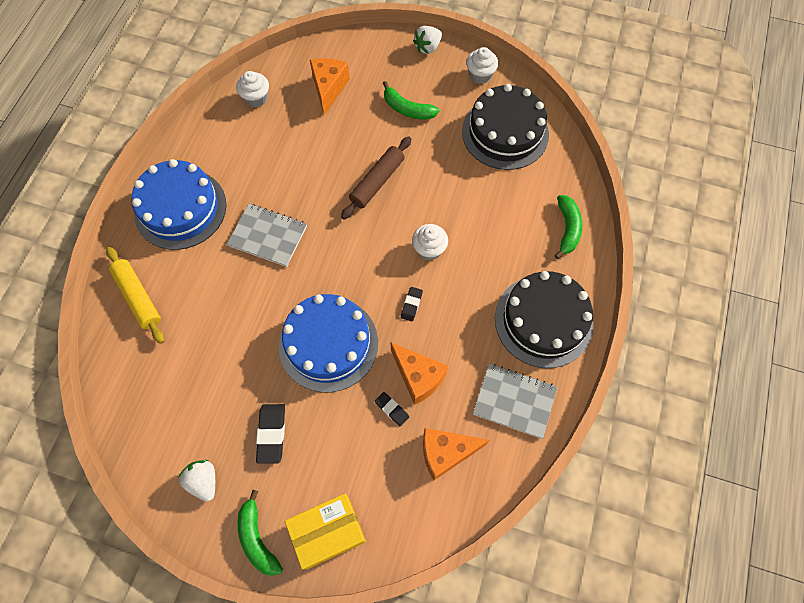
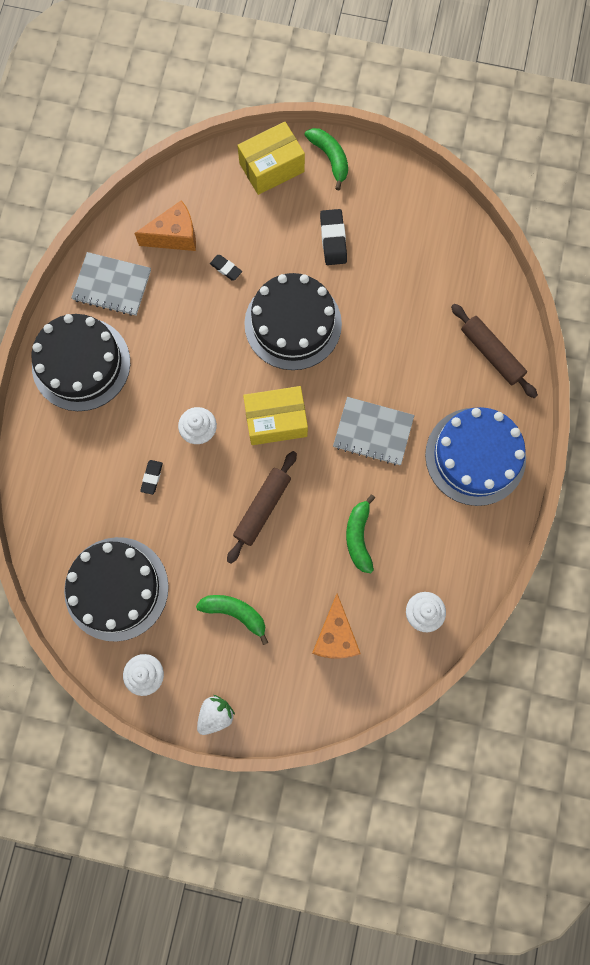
camera: 175 degrees right, 10 degrees up
yellow rolling pin [106,247,164,344] -> brown rolling pin [451,304,538,398]
white strawberry [178,460,215,502] -> none
blue cake [279,294,378,392] -> black cake [244,273,342,370]
orange cheese [390,342,448,405] -> none
black eraser [401,287,423,322] -> black eraser moved to [140,460,163,495]
green banana [554,195,582,259] -> green banana moved to [346,494,375,573]
none -> yellow box [243,386,308,445]

